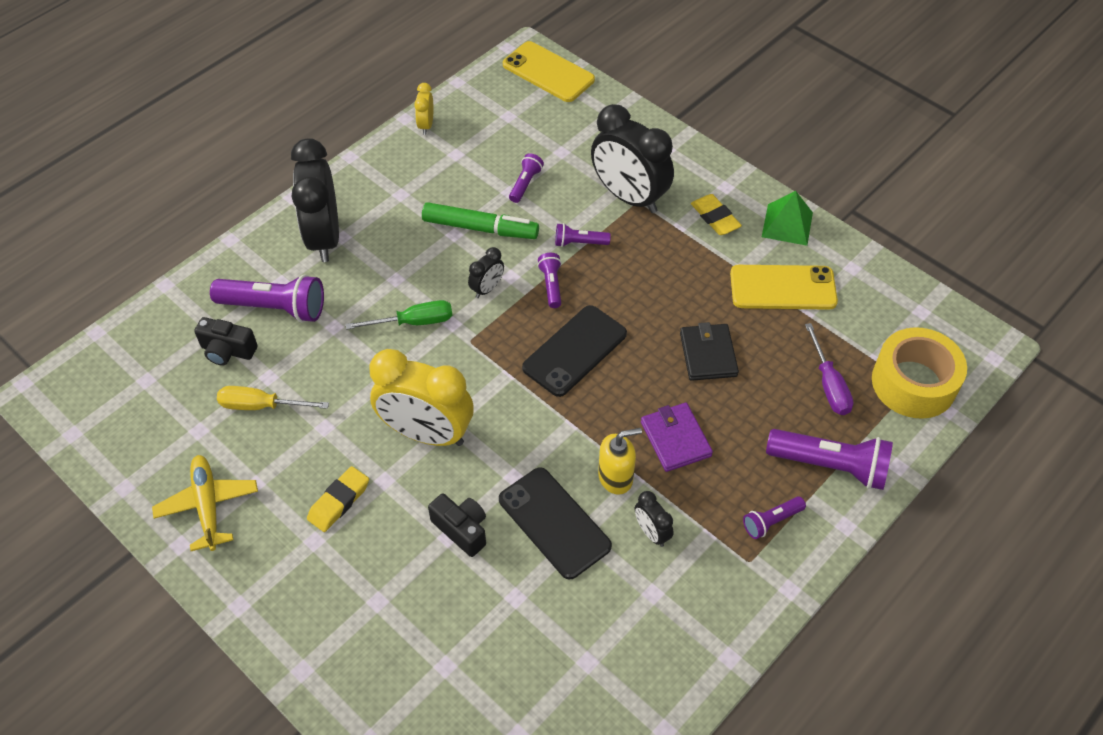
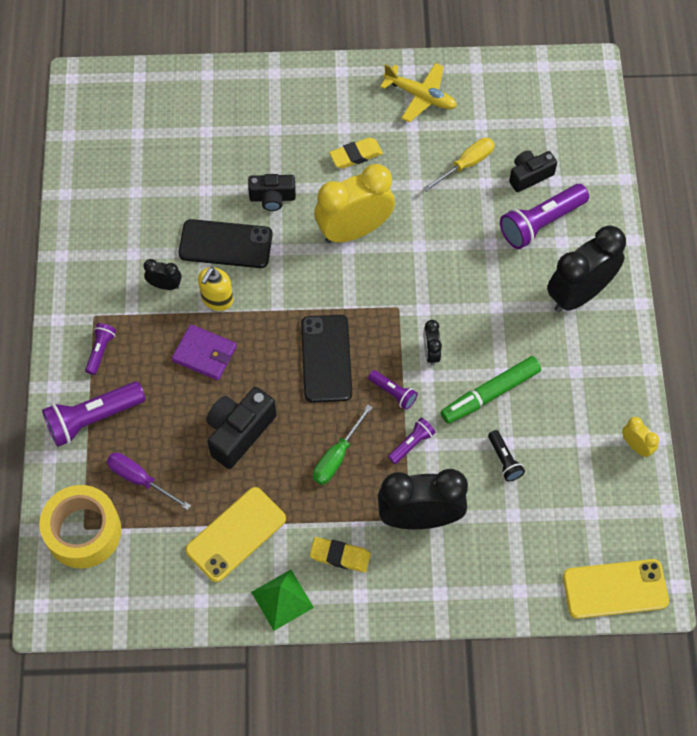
camera: 135 degrees right, 10 degrees up
black clock [291,138,339,262] -> black clock turned 75 degrees counterclockwise [547,225,626,312]
yellow eraser [307,466,369,532] -> yellow eraser turned 75 degrees clockwise [329,137,383,169]
green screwdriver [346,300,452,330] -> green screwdriver moved to [313,405,373,485]
purple flashlight [509,153,544,203] -> black flashlight [488,430,525,482]
black wallet [680,322,739,381] -> black camera [206,387,276,469]

